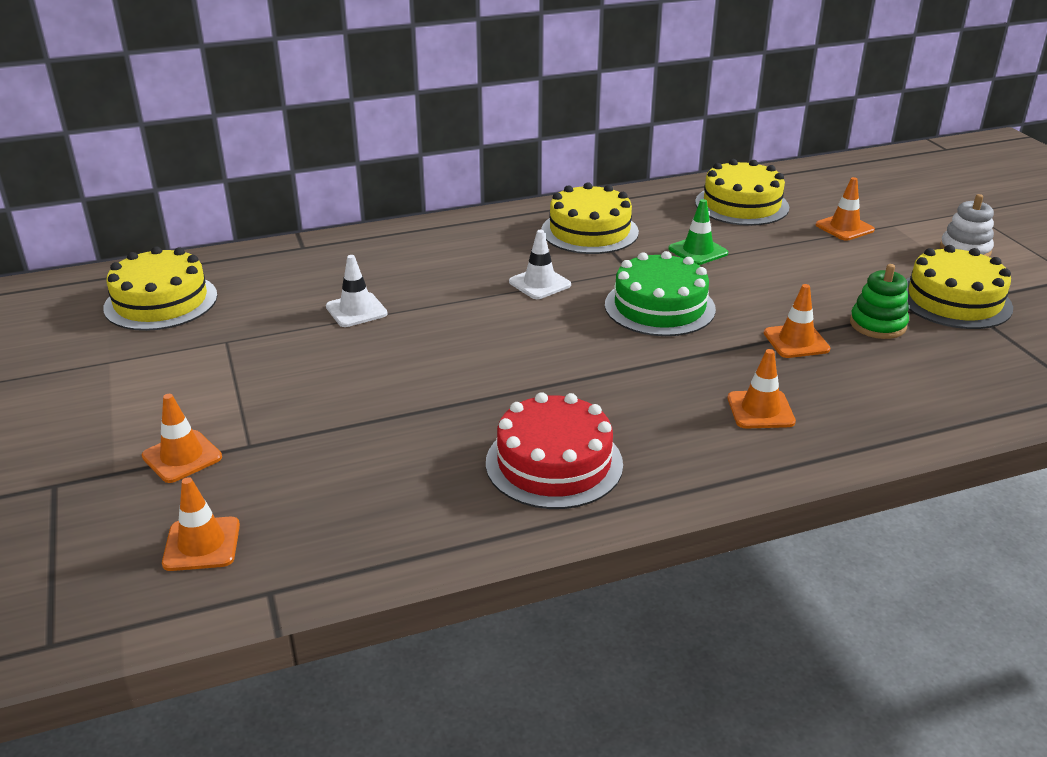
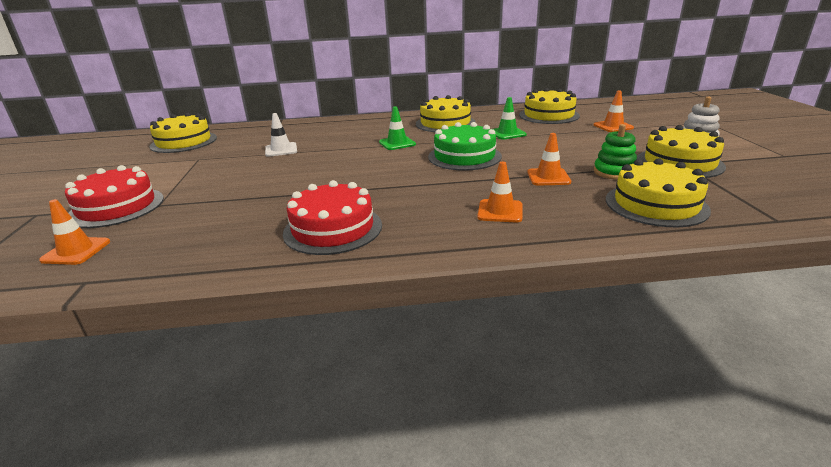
camera: 15 degrees right, 5 degrees down
orange traffic cone [142,394,222,483] -> red cake [65,165,164,228]
white traffic cone [509,230,571,299] -> green traffic cone [379,106,416,150]
none -> yellow cake [606,158,711,227]

